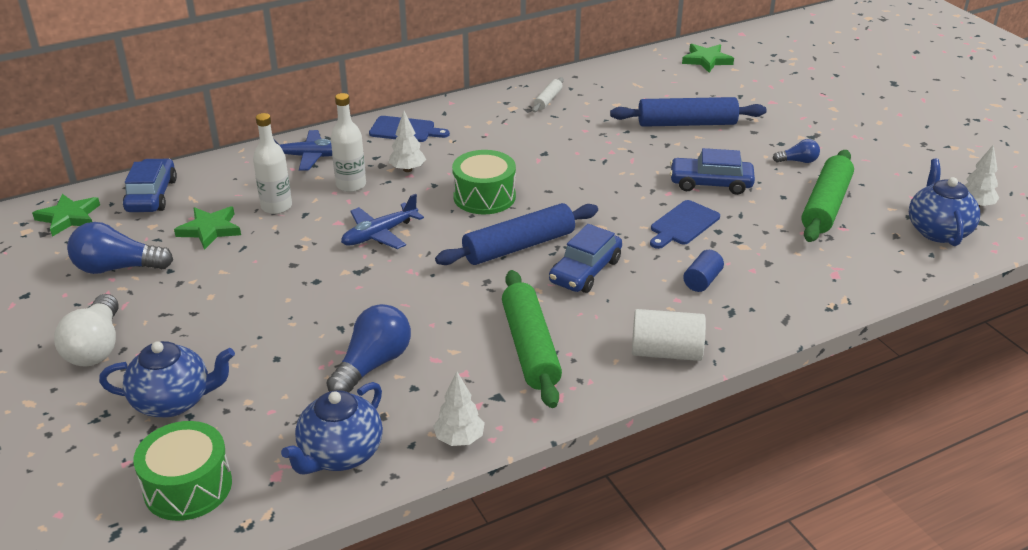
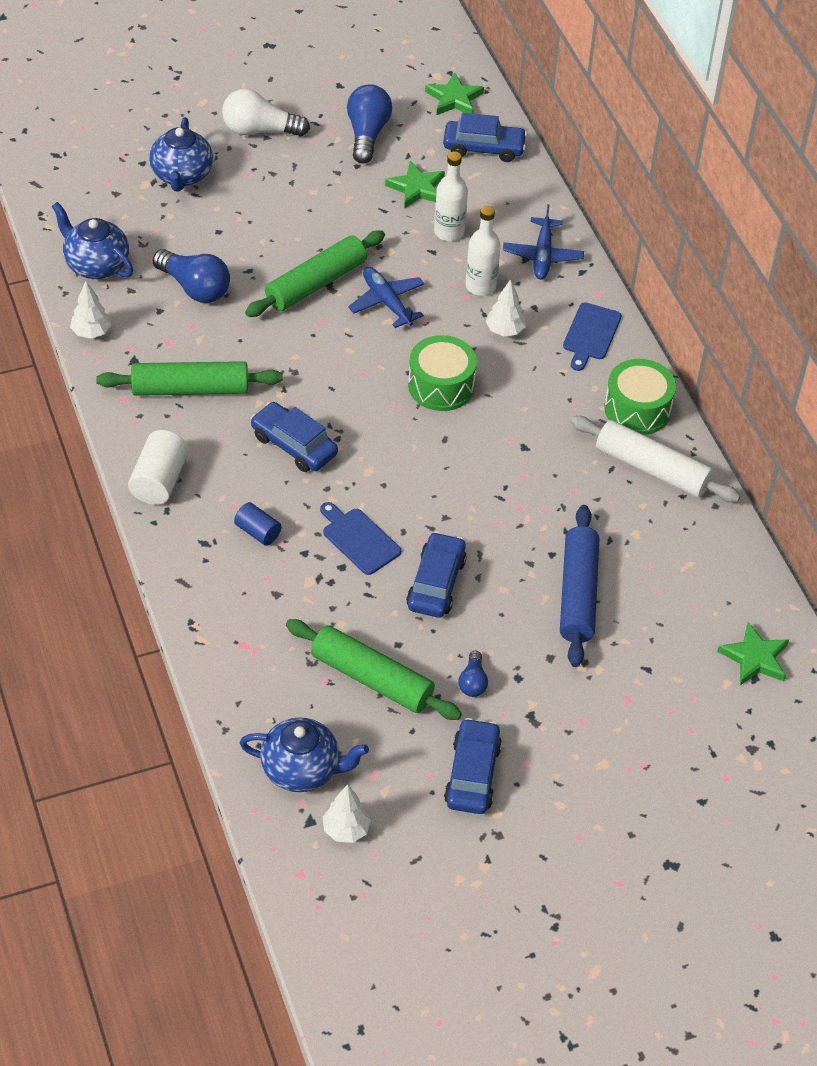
camera: 95 degrees right, 15 degrees up
green drum [133,421,232,521] -> green drum moved to [604,359,676,435]
blue rolling pin [435,203,598,265] -> none
white rolling pin [532,77,564,112] -> white rolling pin [570,416,741,502], size x2.02
none -> green rolling pin [245,231,385,317]
none -> blue car [444,718,502,814]

